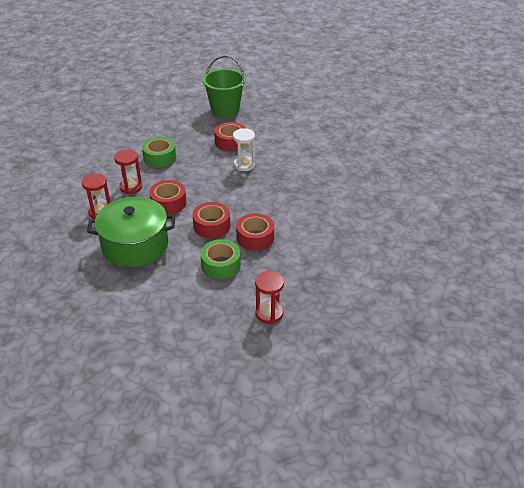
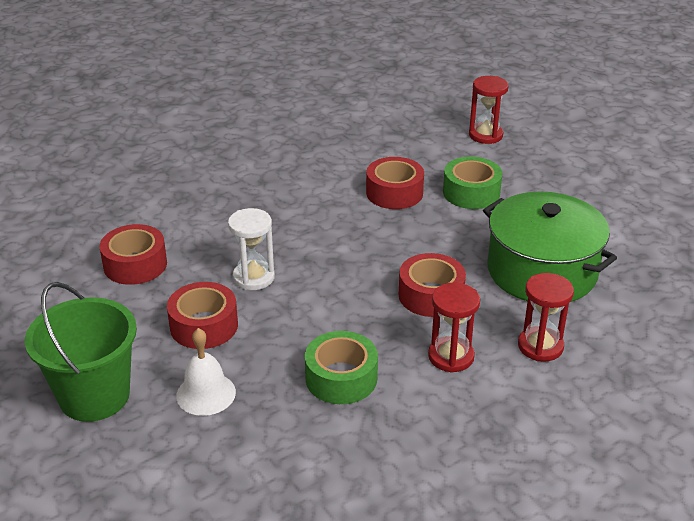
camera: 130 degrees left, 5 degrees down
red tape [193,202,230,238] -> red tape moved to [100,224,167,285]
none -> white bell [176,328,236,416]

